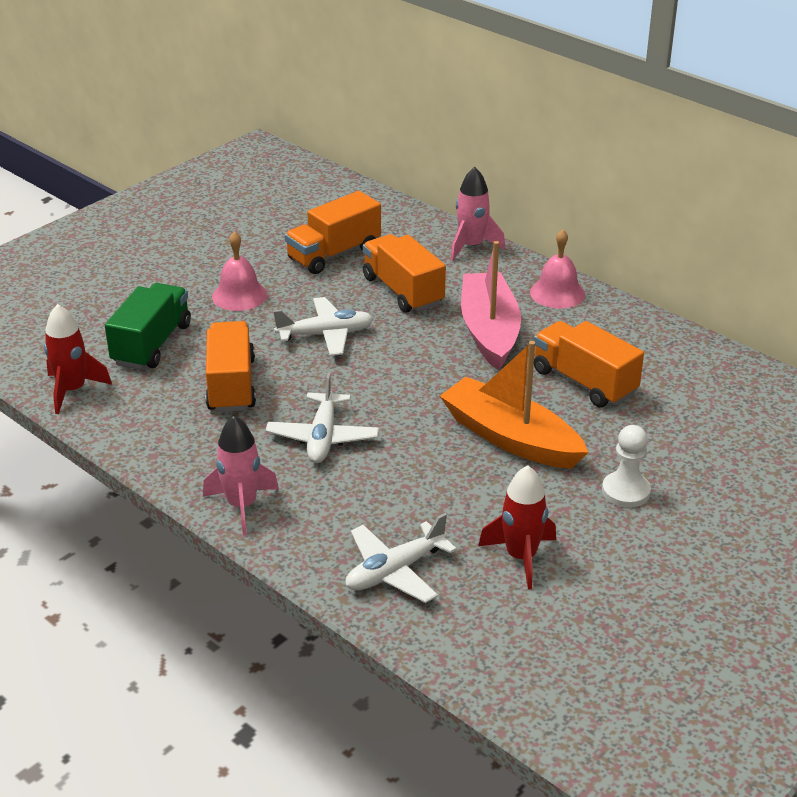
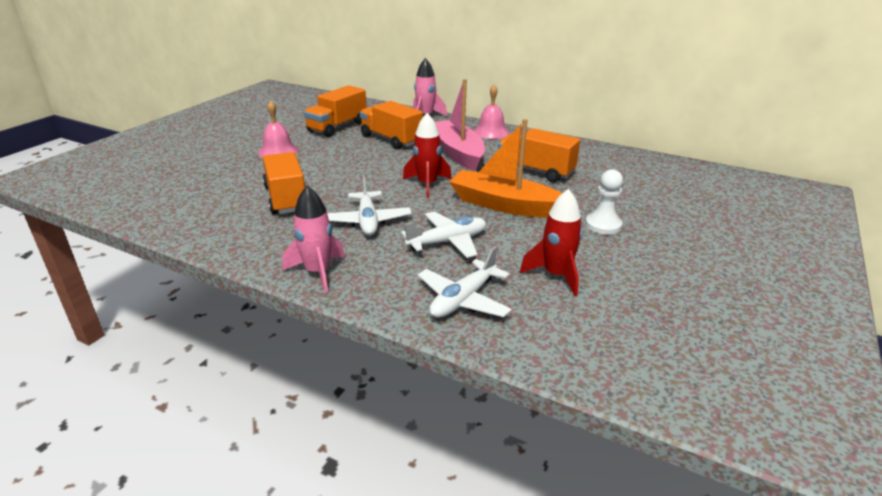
camera: 15 degrees left, 5 degrees down
red rocket [44,304,112,414] -> red rocket moved to [403,113,452,198]
green truck [105,283,191,369] -> none
white plane [273,297,373,356] -> white plane moved to [401,211,486,258]

